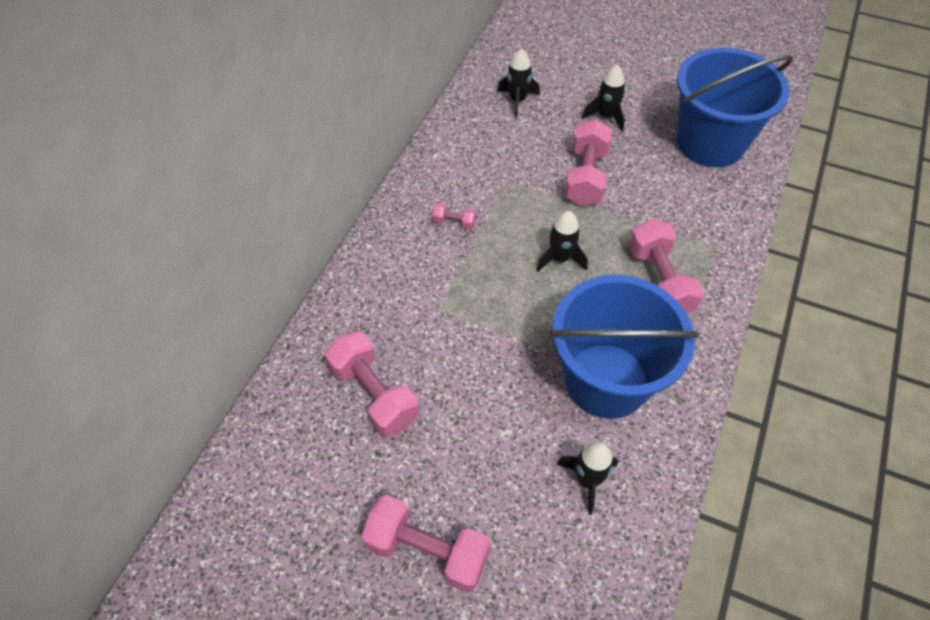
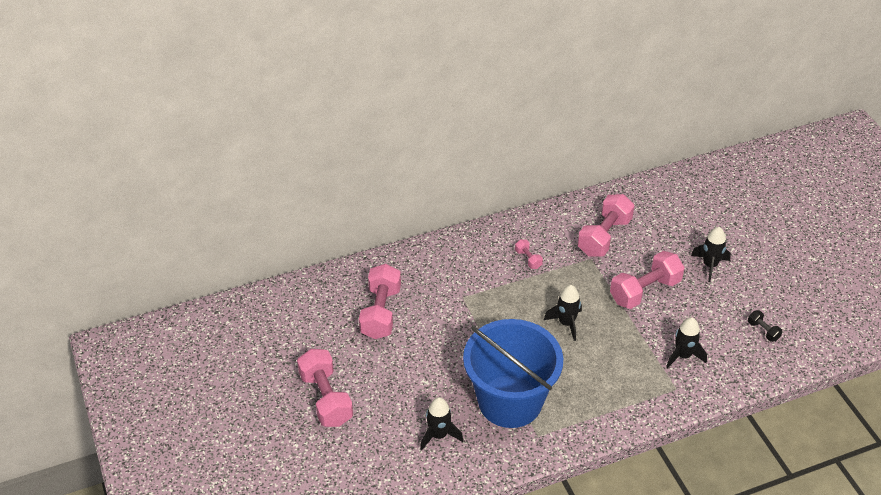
camera: 45 degrees right, 10 degrees down
black rocket [497,49,540,118] -> black rocket moved to [666,317,707,368]
pink dumbbell [629,219,704,314] -> pink dumbbell moved to [578,194,634,257]
blue bucket [677,48,793,167] -> black dumbbell [748,310,783,342]

